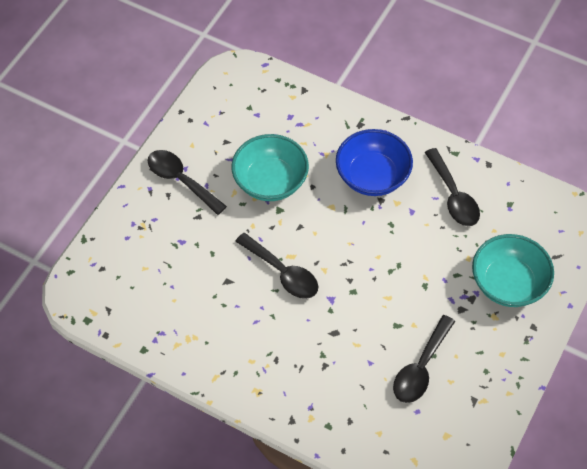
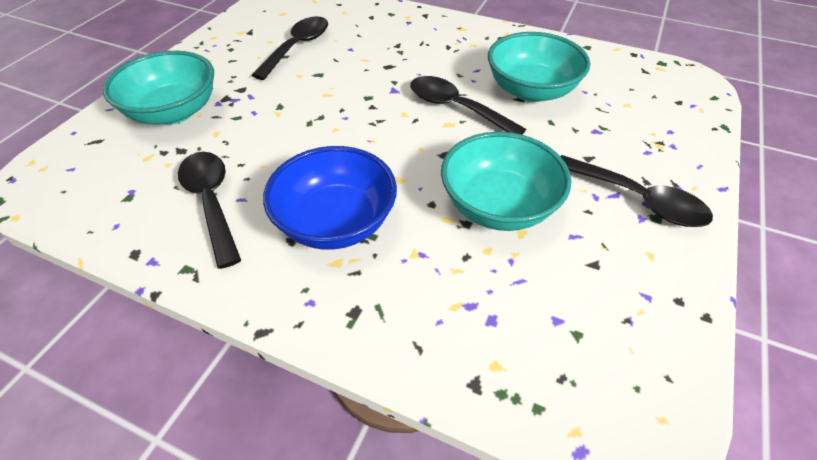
camera: 175 degrees right, 10 degrees down
none -> turquoise bowl [488,32,590,102]

